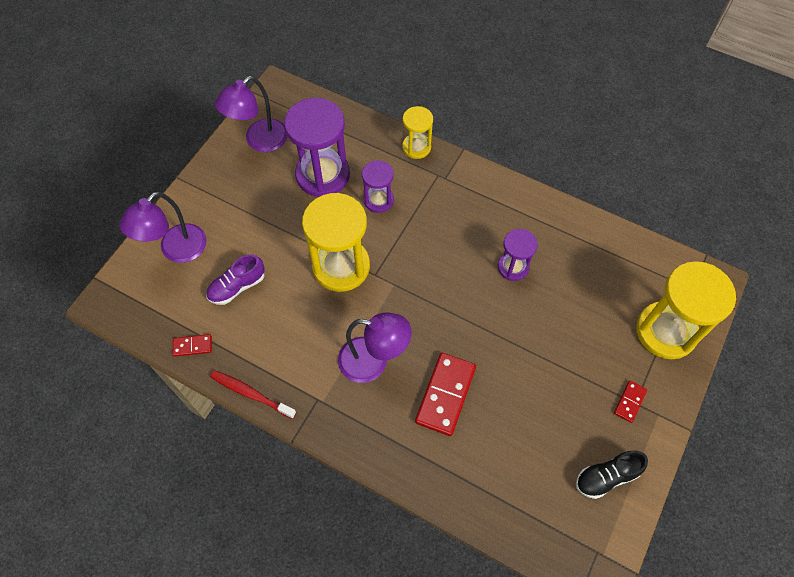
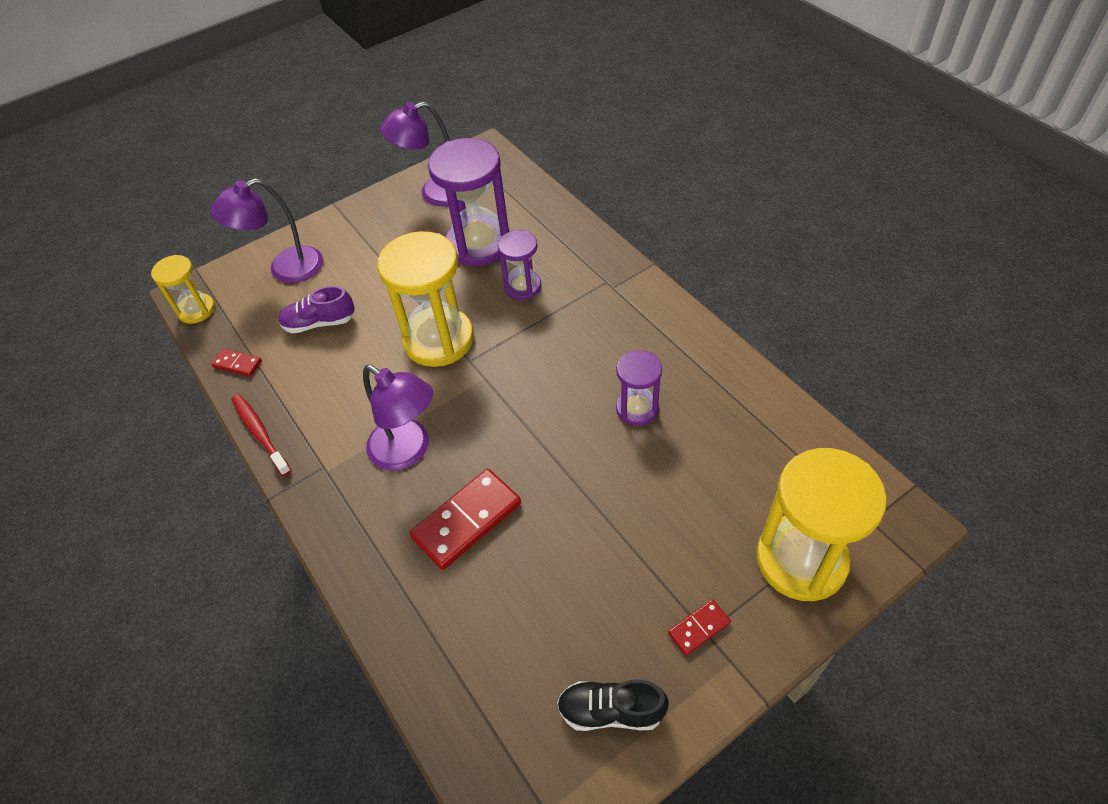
camera: 30 degrees right, 10 degrees down
yellow hourglass [402,106,433,159] -> yellow hourglass moved to [151,255,215,324]

